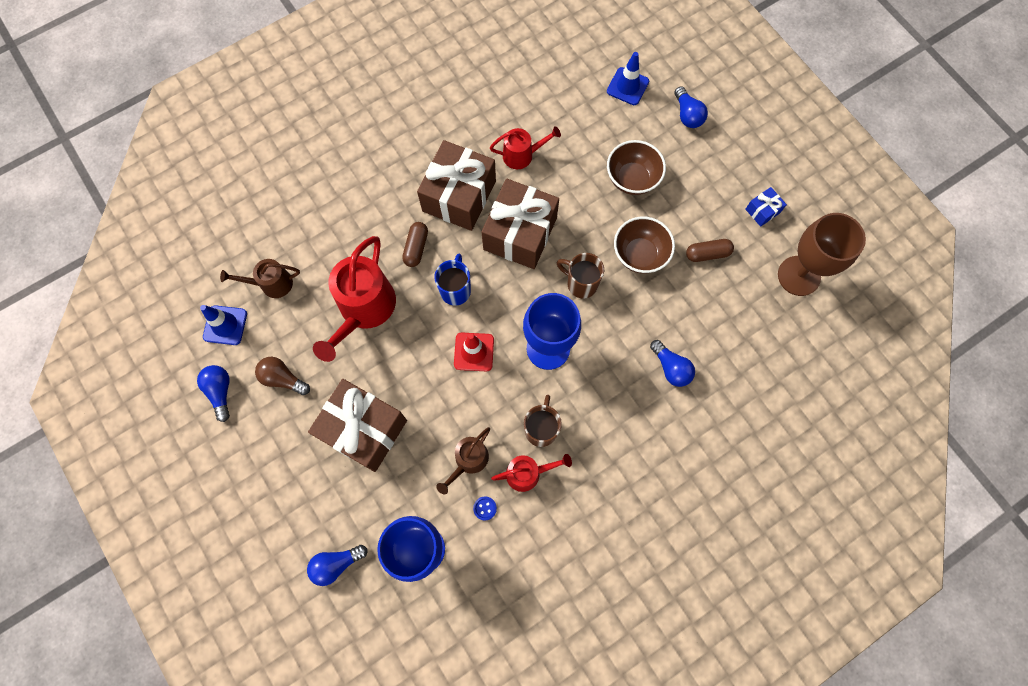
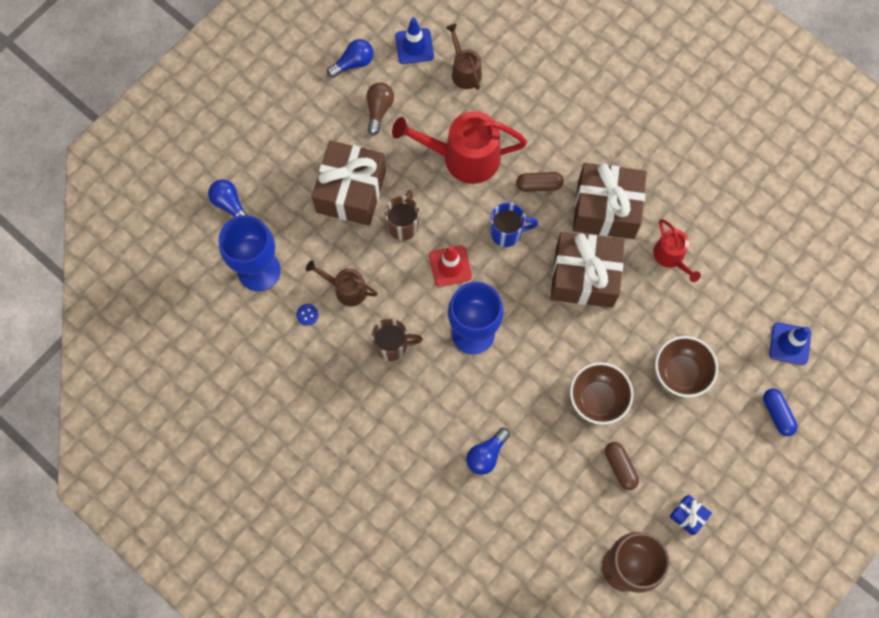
camera: 75 degrees right, 0 degrees up
red watering can [491,454,572,492] -> none
brown mug [556,253,604,298] -> brown mug moved to [385,190,419,241]
blue light bulb [674,86,708,128] -> blue capsule [763,389,797,436]

